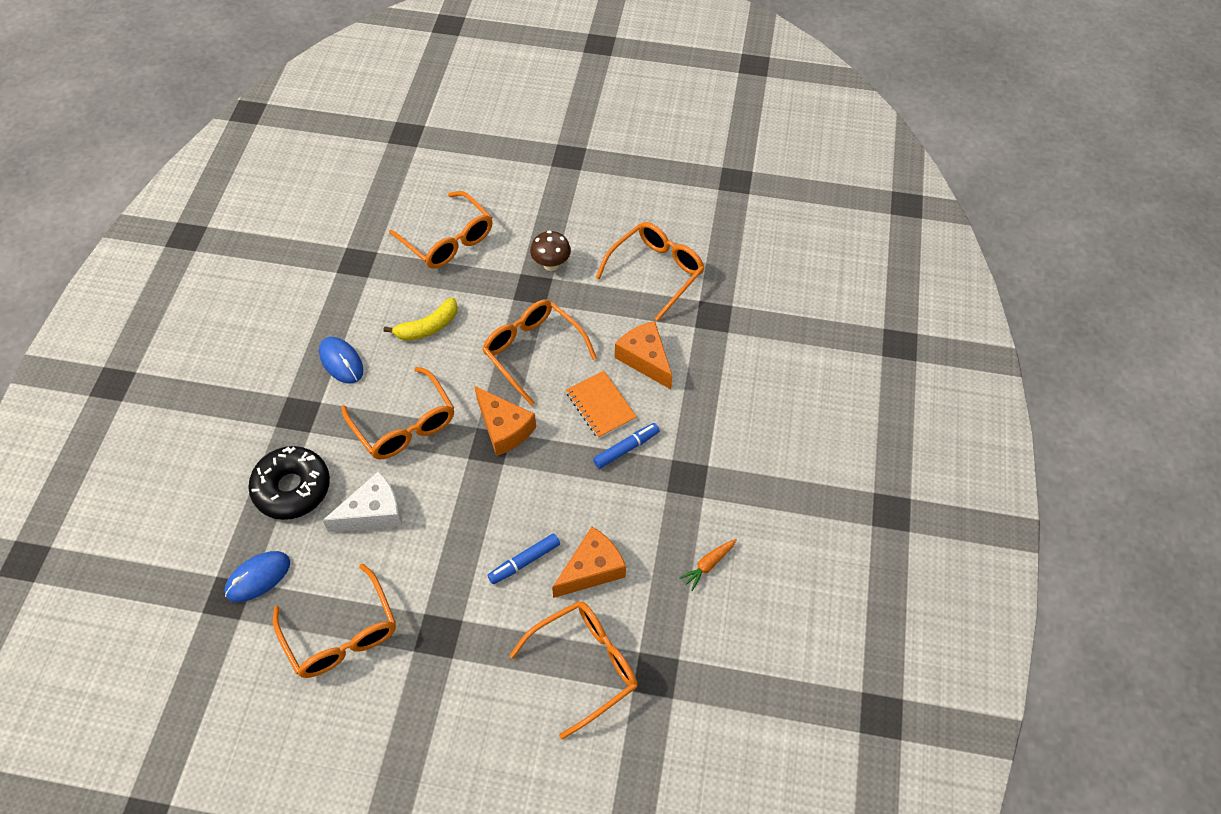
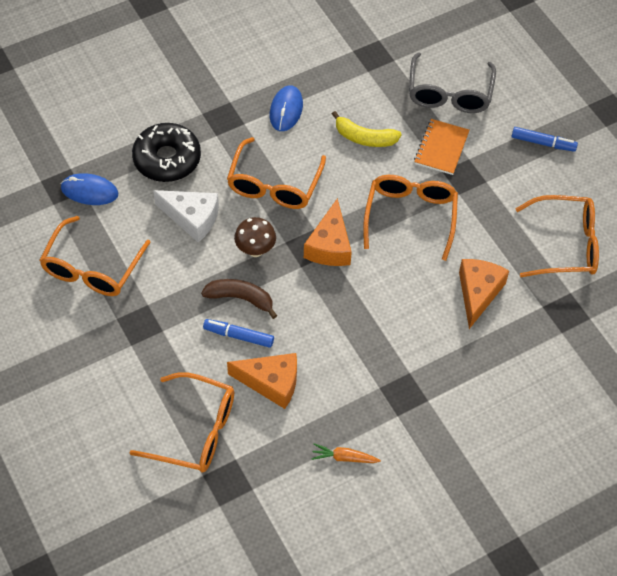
camera: 50 degrees right, 0 degrees up
orange glasses [389,191,492,269] -> grey glasses [409,52,496,113]
brown mushroom [530,231,571,271] -> brown mushroom moved to [234,217,276,257]
orange notebook [566,371,637,439] -> orange notebook moved to [414,119,470,175]
blue marker [593,423,660,469] -> blue marker moved to [512,127,578,152]
none -> brown banana [201,279,277,319]

